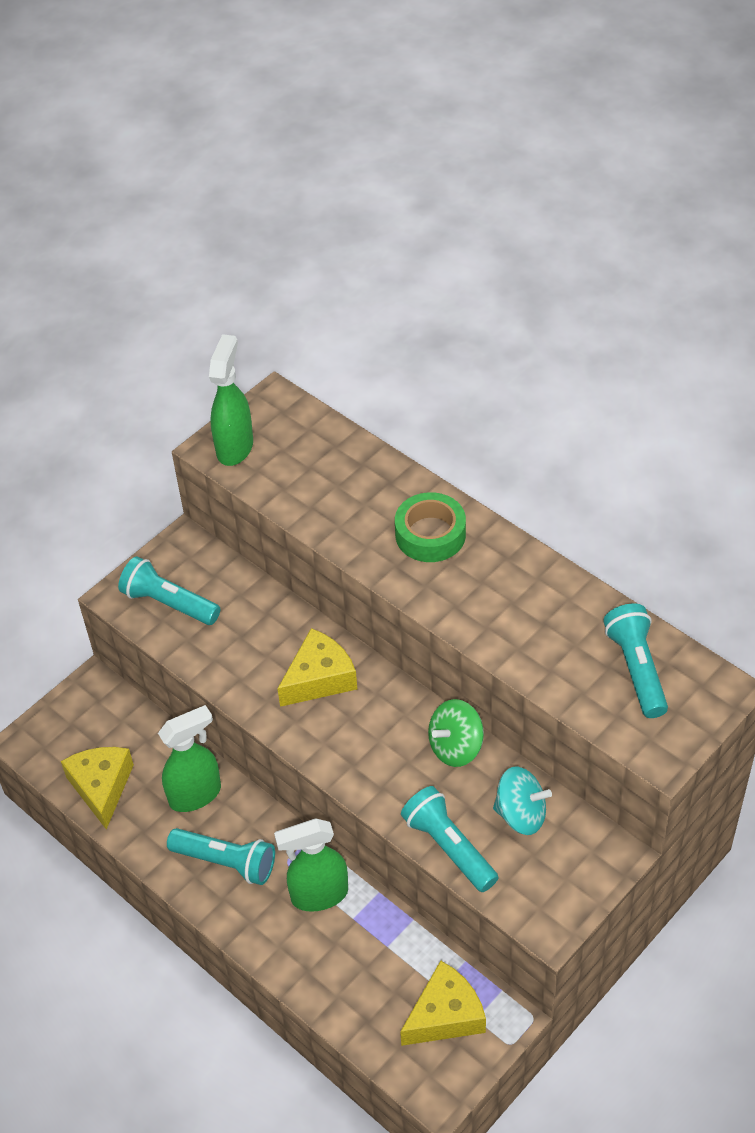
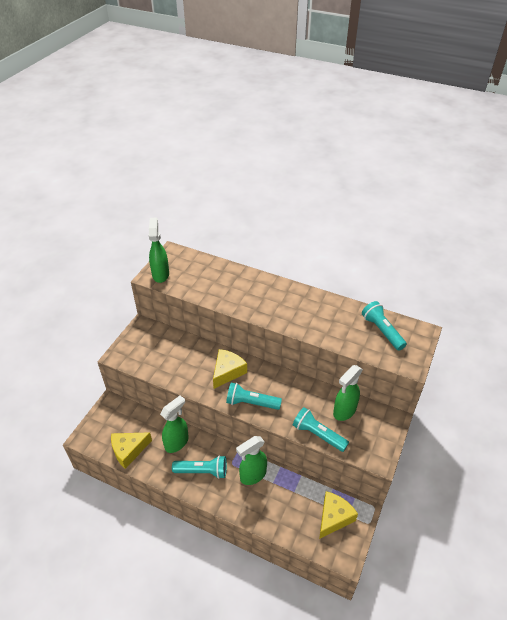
camera: 20 degrees left, 5 degrees down
yellow cheese [61,747,134,830] -> yellow cheese turned 90 degrees counterclockwise [111,432,152,469]
turquoise flashlight [118,556,220,625] -> turquoise flashlight moved to [226,383,282,410]
green tape [395,492,466,562] -> none
green spinning top [428,699,484,767] -> none
turquoise spinning top [493,767,552,835] -> green spray bottle [333,365,363,421]

